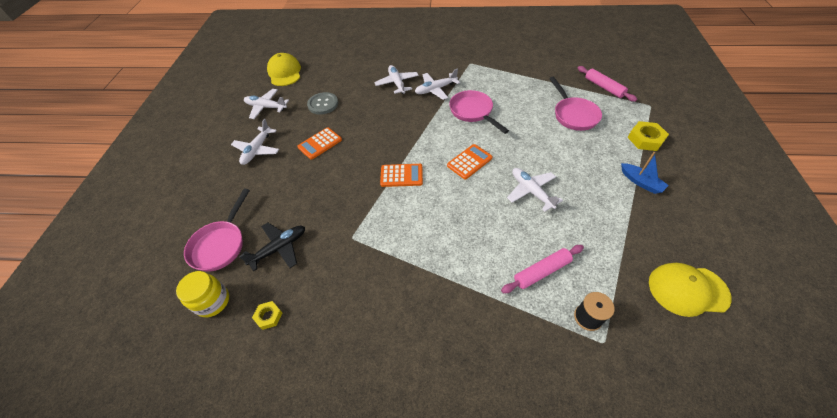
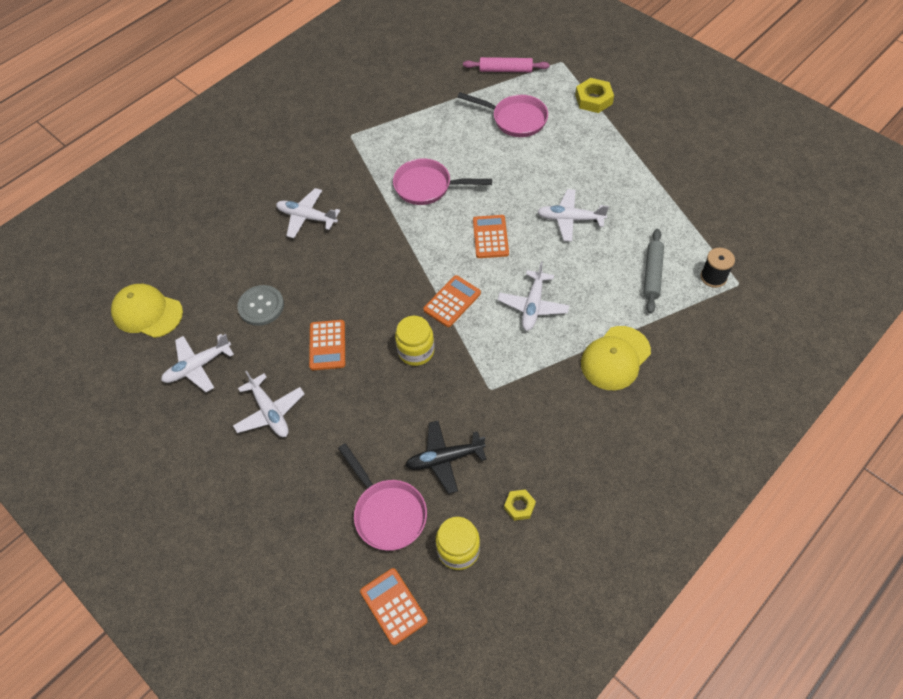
camera: 50 degrees left, 5 degrees up
black plane [239,222,305,272] -> black plane turned 105 degrees counterclockwise [406,421,486,494]
white plane [415,68,460,100] -> white plane moved to [498,262,570,331]
pink rolling pin [501,245,584,293] -> grey rolling pin [643,229,664,314]
blue boat [621,152,669,194] -> none
yellow cap [649,263,732,317] -> yellow cap moved to [581,326,651,390]
none -> orange calculator [360,568,428,645]
none -> yellow jar [395,316,435,366]

